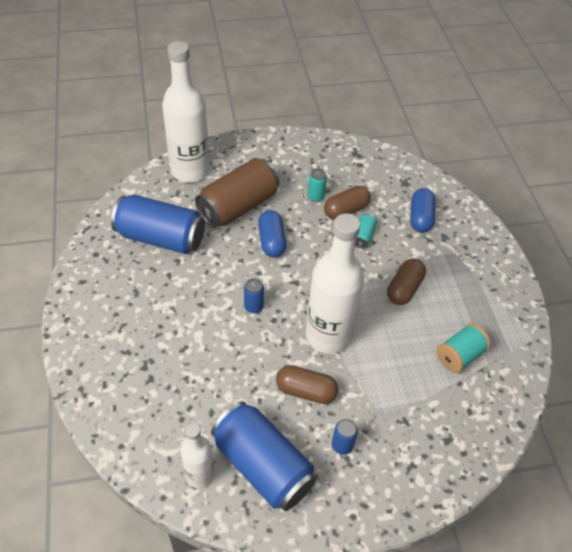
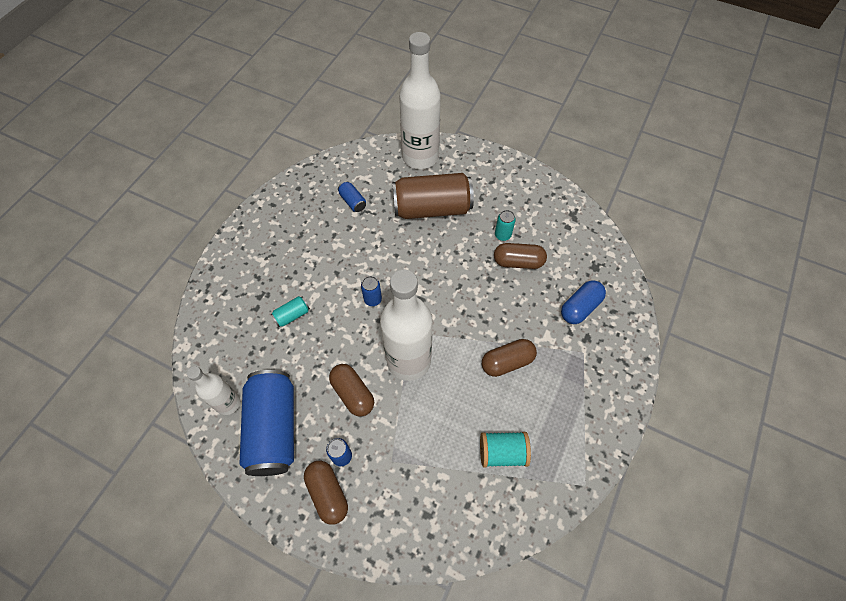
camera: 40 degrees right, 10 degrees up
blue can [111,194,205,254] -> blue can [338,181,366,212], size x0.42
blue capsule [258,210,286,257] -> none
turquoise can [355,214,377,249] -> turquoise can moved to [271,296,310,327]
none -> brown capsule [304,461,348,525]

